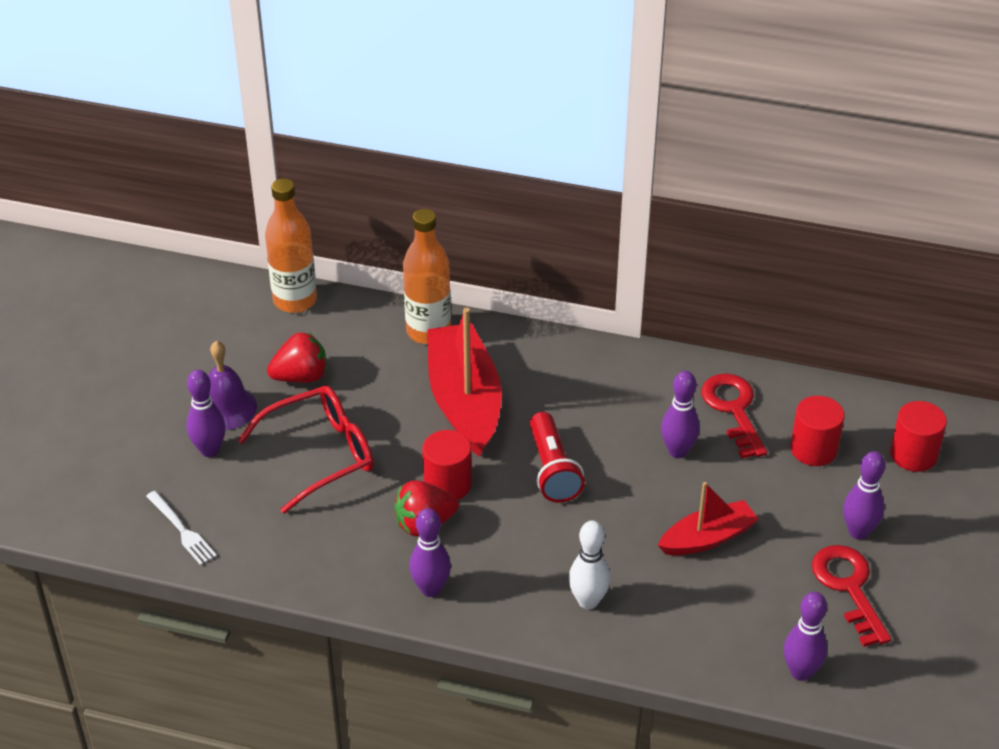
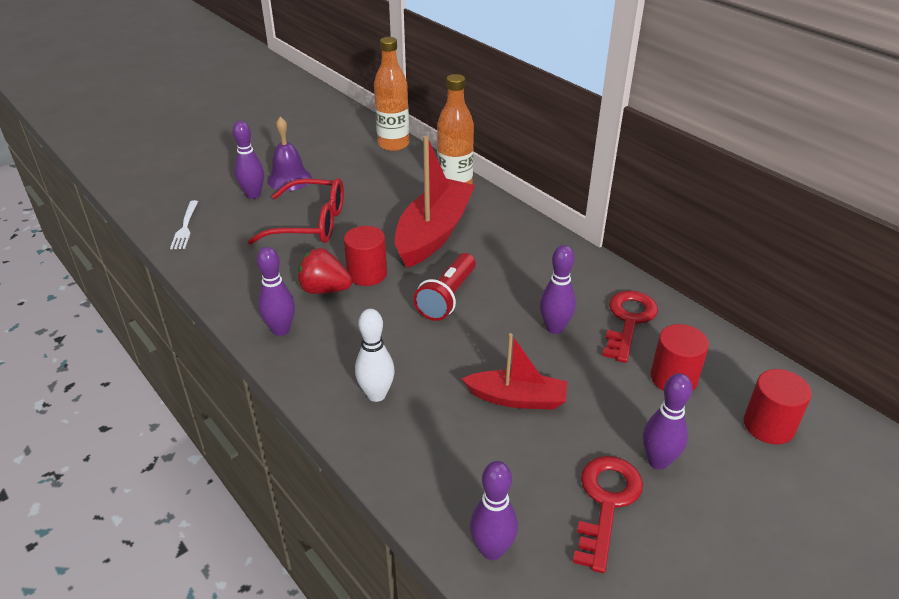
camera: 35 degrees right, 5 degrees down
red strawberry [267,332,327,383] -> none

